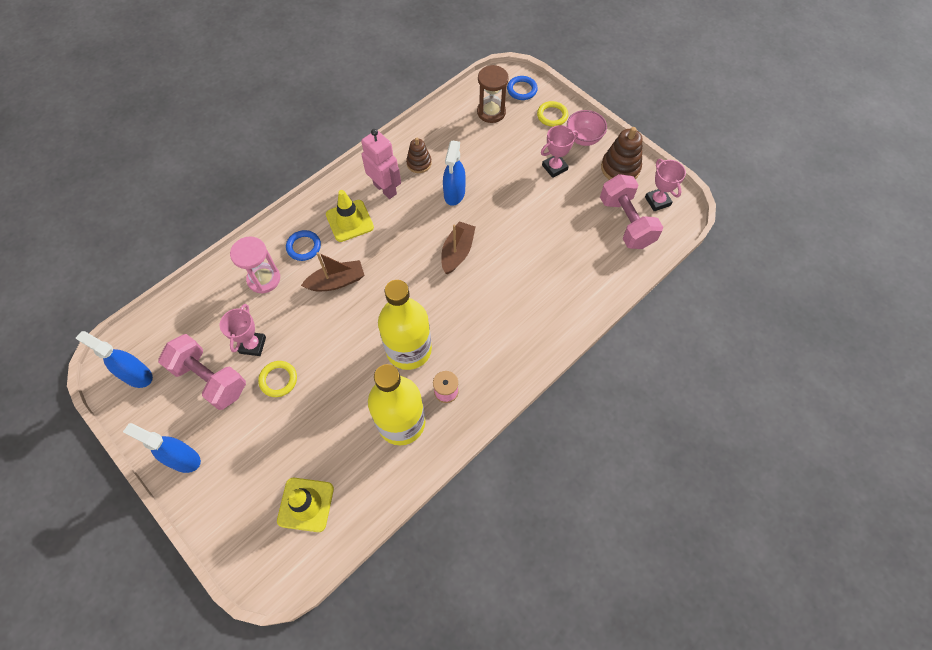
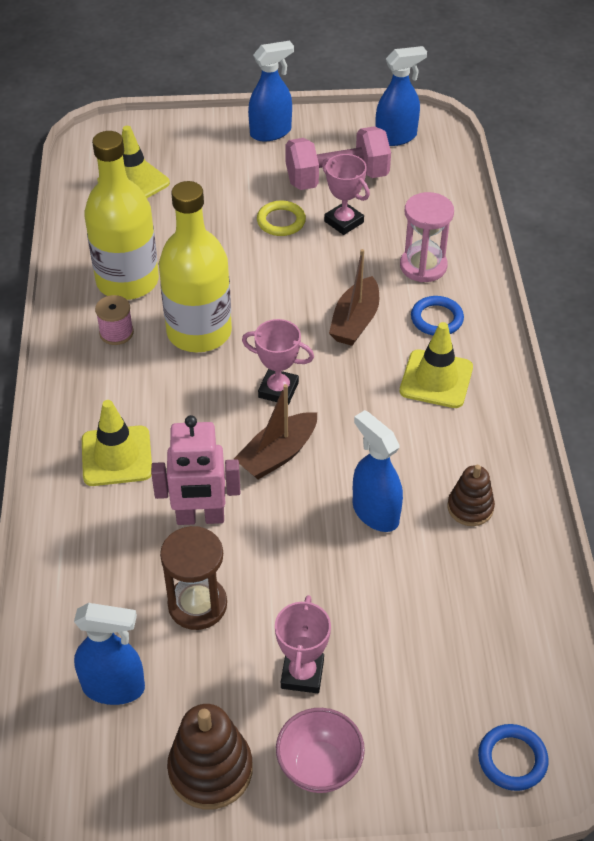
camera: 130 degrees right, 15 degrees down
pink robot [361,129,401,199] -> pink robot moved to [151,415,240,525]
brown boat [441,221,476,274] -> brown boat turned 75 degrees clockwise [234,384,317,479]
brown hourglass [477,65,509,123] -> brown hourglass moved to [160,526,227,630]
yellow ring [537,101,568,127] -> none
pink dumbbell [600,174,663,249] -> blue spray bottle [74,603,145,705]
pink trophy [645,159,686,211] -> pink trophy moved to [242,319,314,405]
none -> yellow traffic cone [82,400,152,486]

